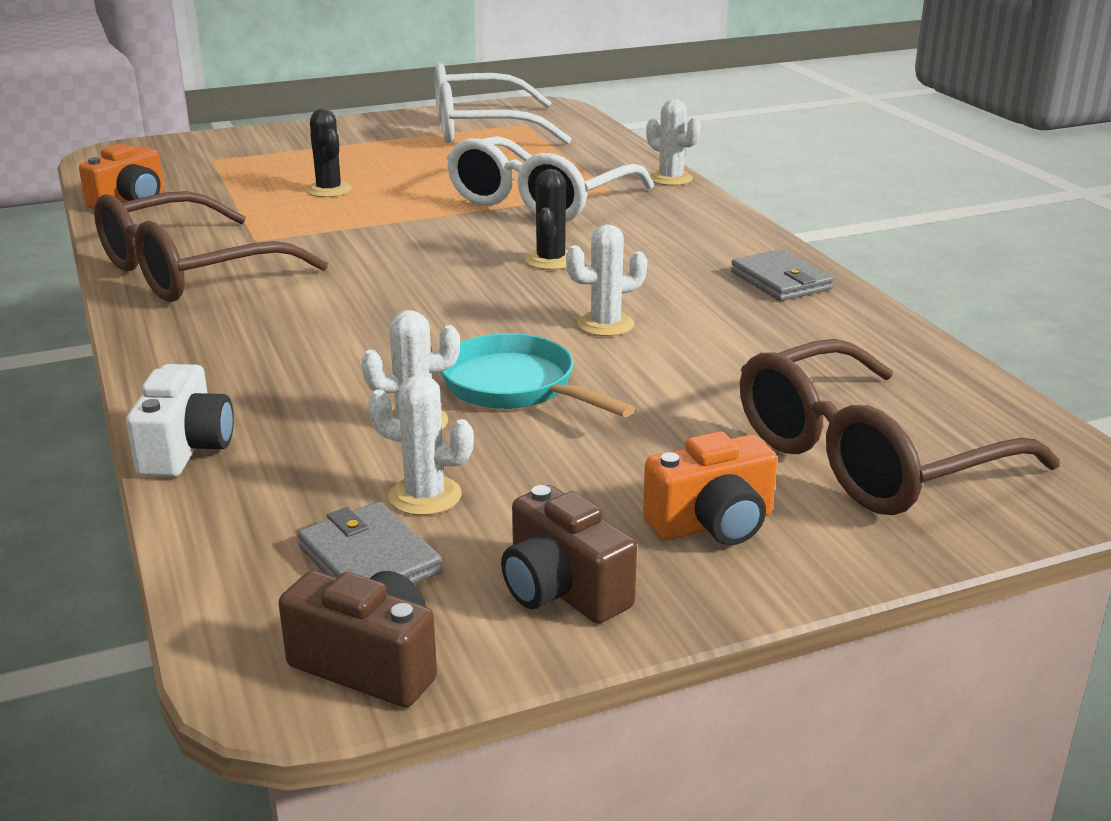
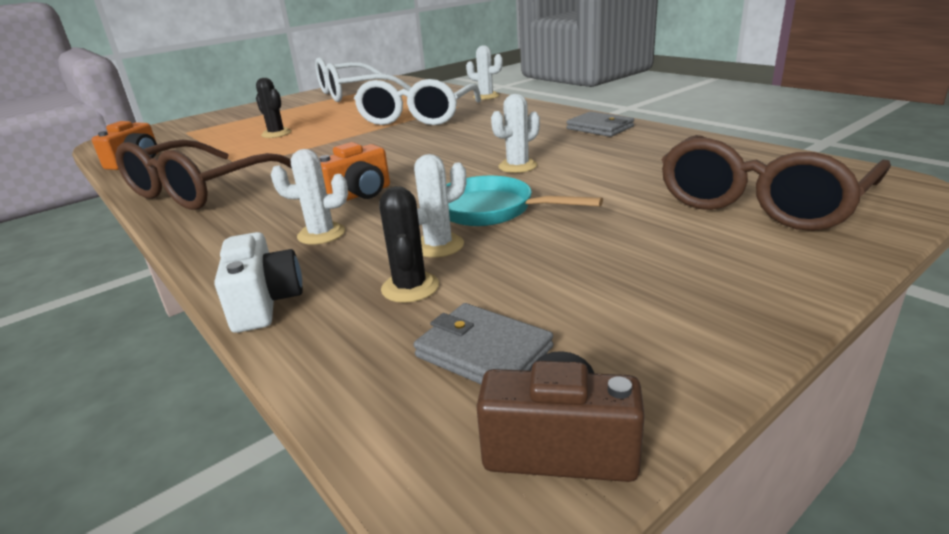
camera: 15 degrees left, 0 degrees up
white cactus [368,375,474,516] -> white cactus moved to [271,149,348,245]
brown camera [501,485,637,624] -> none
black cactus [525,169,568,270] -> black cactus moved to [379,186,439,303]
orange camera [643,431,777,545] -> orange camera moved to [319,142,390,201]

